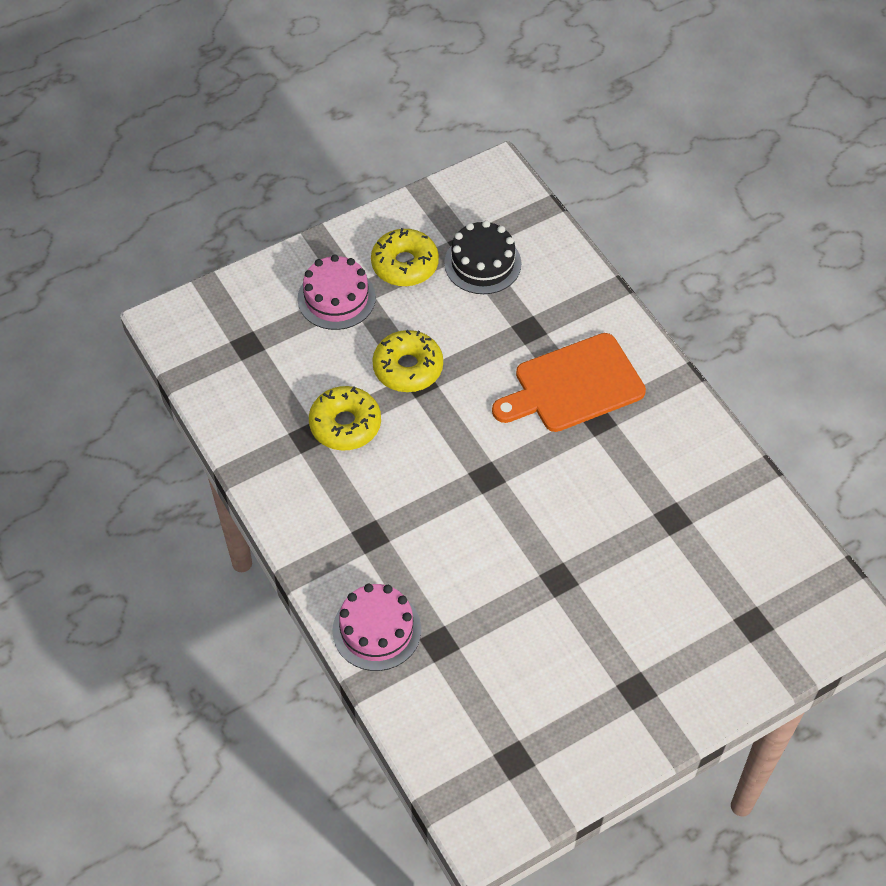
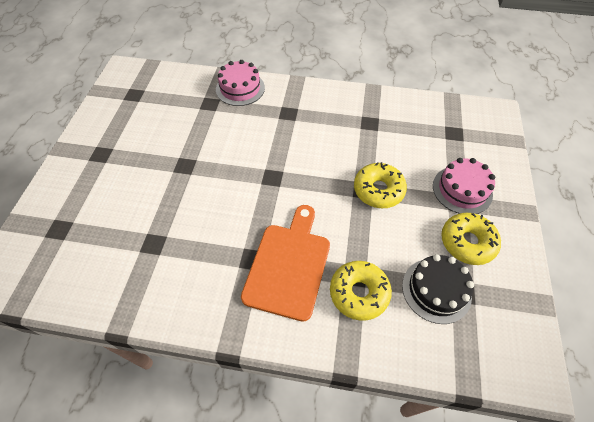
camera: 130 degrees right, 0 degrees up
yellow donut [309,386,381,451] -> yellow donut moved to [330,261,392,321]

